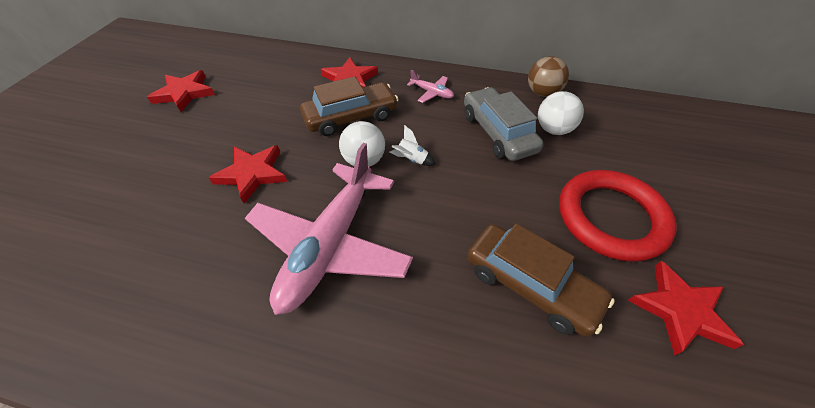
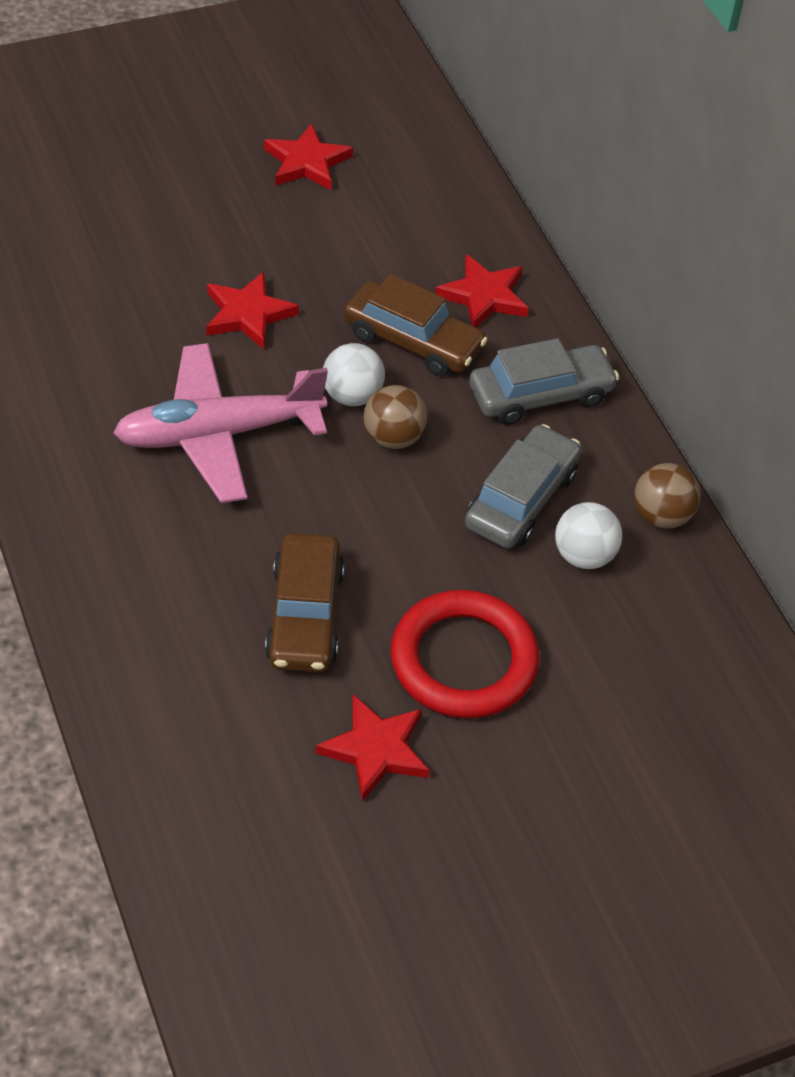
camera: 50 degrees right, 0 degrees up
white rocket [389,125,436,166] -> brown ball [363,385,428,449]
pink plane [407,70,454,103] -> grey car [469,338,619,425]

